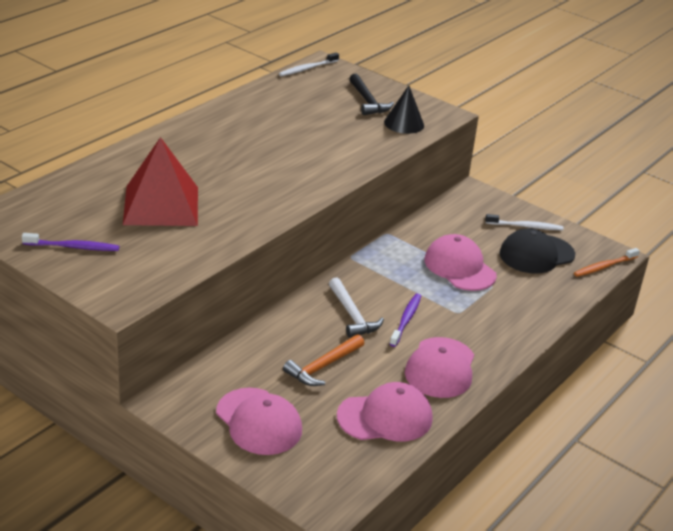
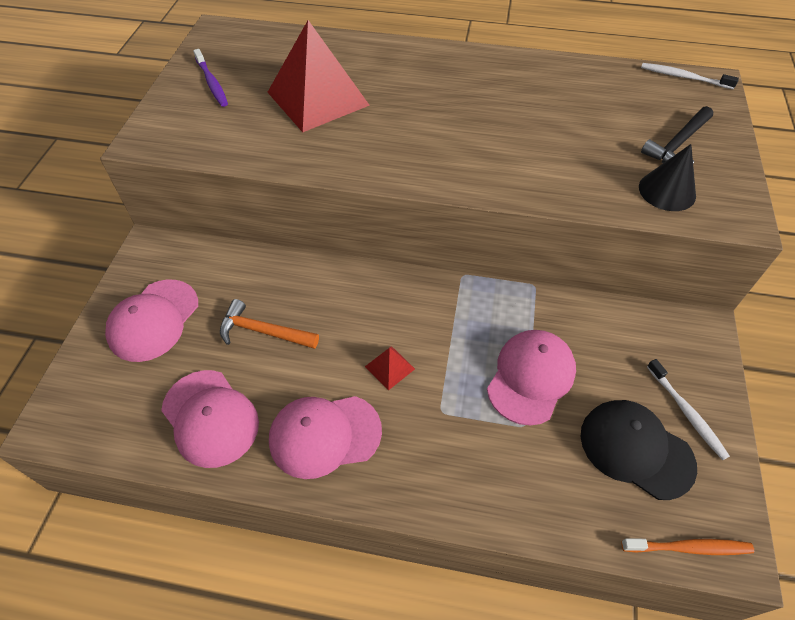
camera: 65 degrees right, 20 degrees up
white hammer [329,277,384,338] -> none
purple toothbrush [390,293,421,347] -> red pyramid [365,346,415,390]
orange toothbrush [574,248,640,277] -> orange toothbrush turned 150 degrees clockwise [621,538,754,555]

